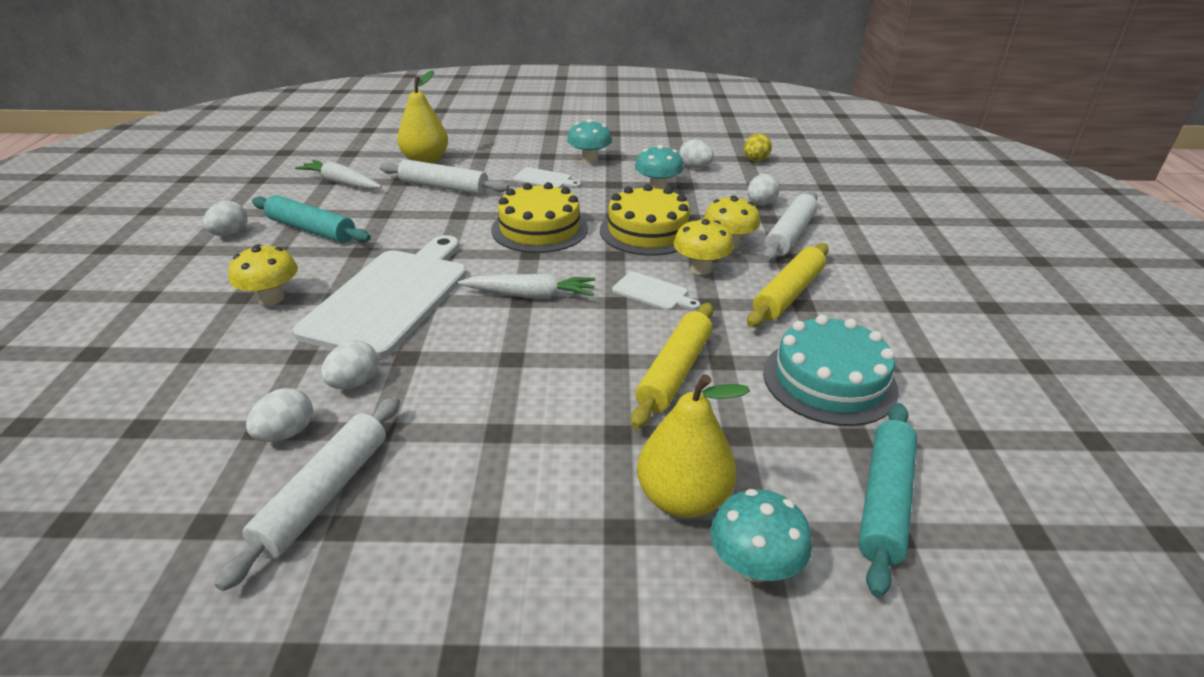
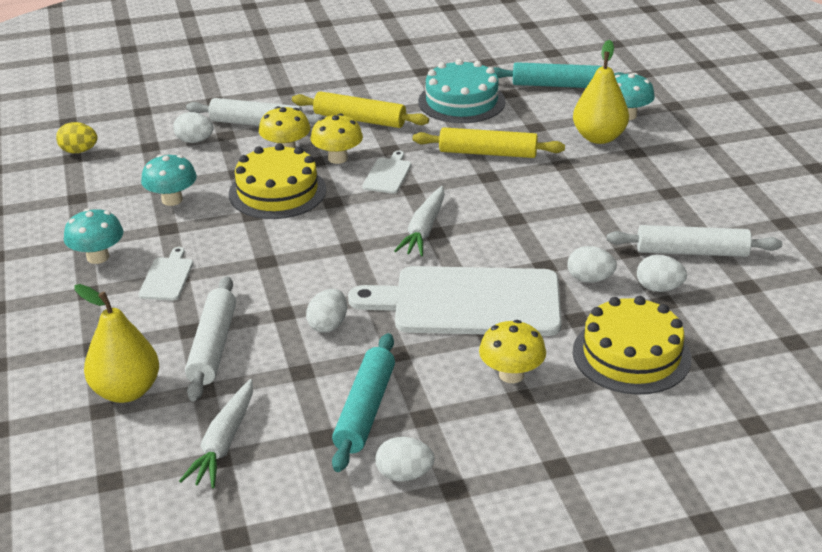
camera: 105 degrees left, 0 degrees up
white carrot [458,274,595,299] -> white carrot turned 150 degrees counterclockwise [394,186,445,256]
yellow cake [491,182,588,253] -> yellow cake moved to [573,296,691,395]
white egg [679,140,714,168] -> white egg moved to [306,289,347,333]

